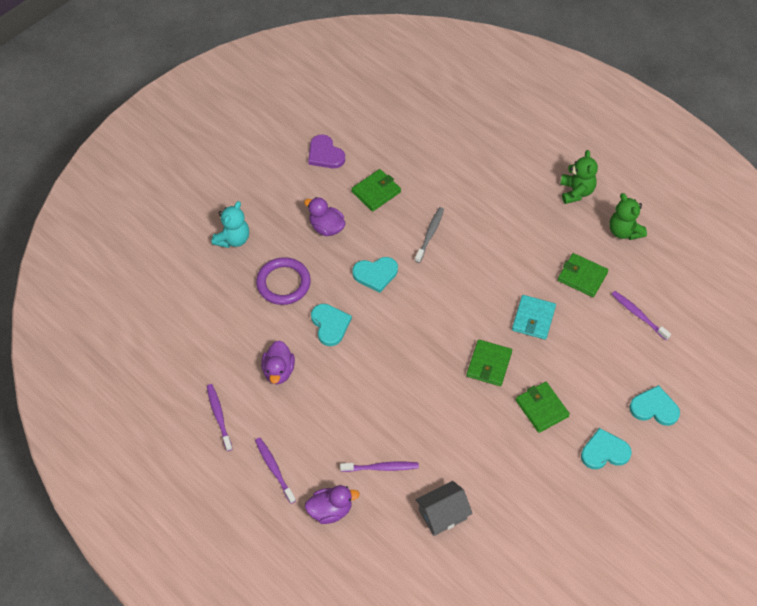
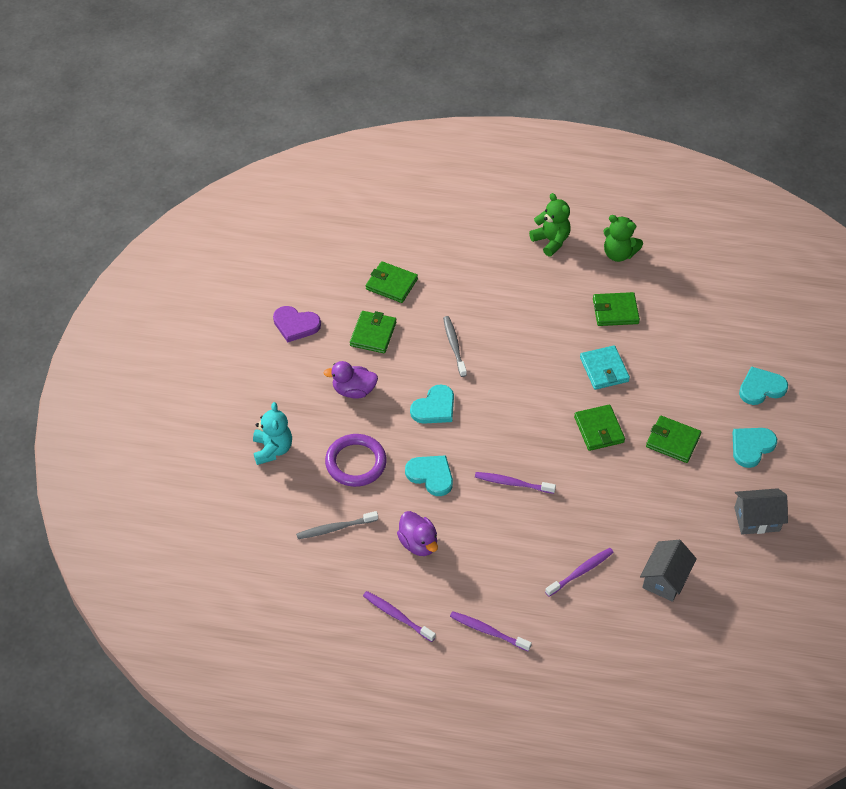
camera: 35 degrees left, 5 degrees down
purple duck [305,485,360,524] -> none
purple toothbrush [612,291,671,340] -> purple toothbrush moved to [475,472,556,494]
none -> grey toothbrush [296,511,378,539]
none -> green wallet [366,261,418,303]
none -> grey house [734,488,788,534]

